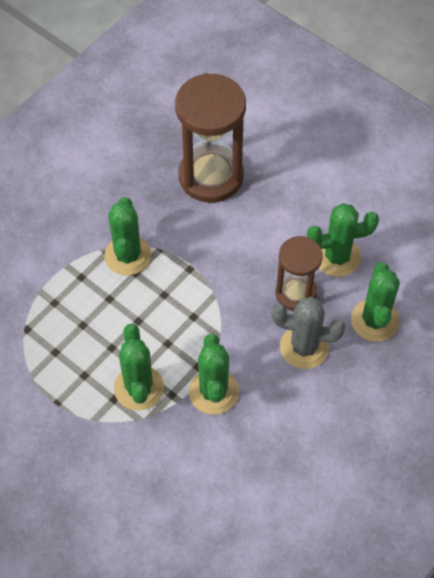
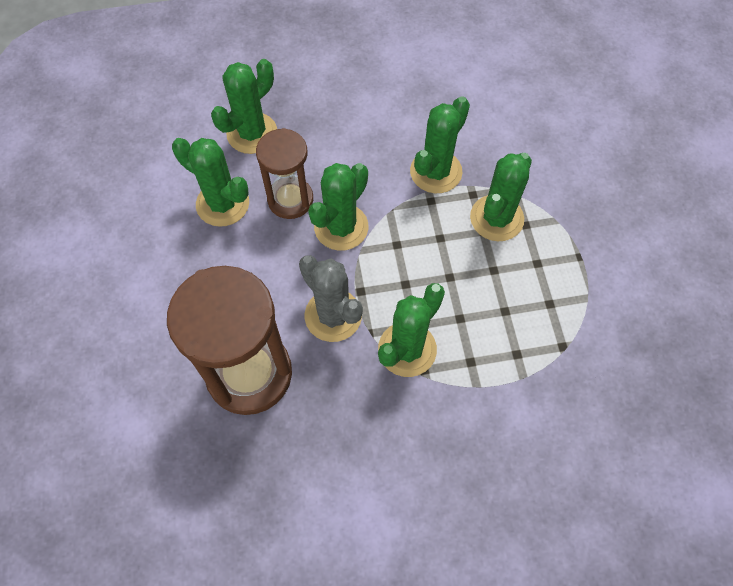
camera: 140 degrees left, 5 degrees up
grey cactus [271,297,345,369] -> grey cactus moved to [299,255,363,342]
none -> green cactus [308,163,368,251]

